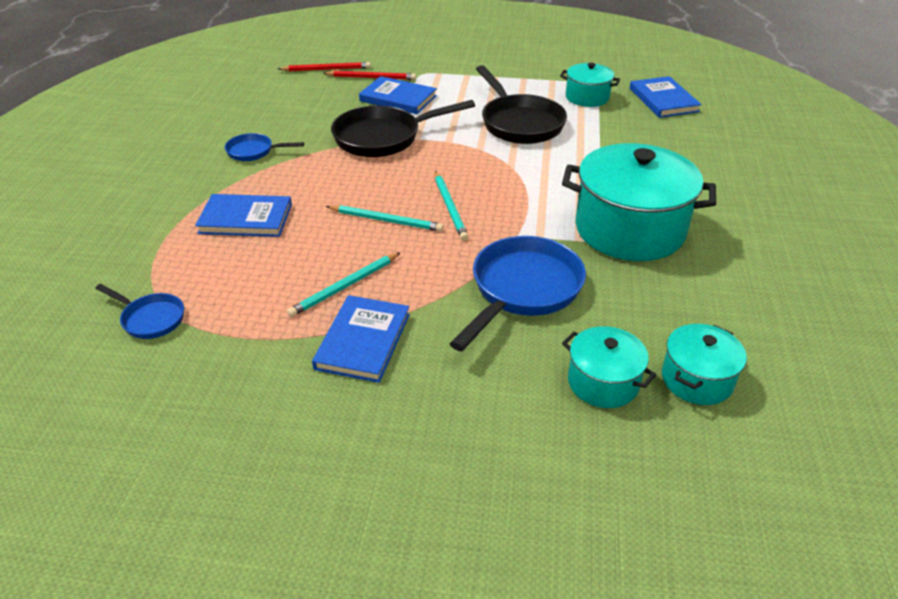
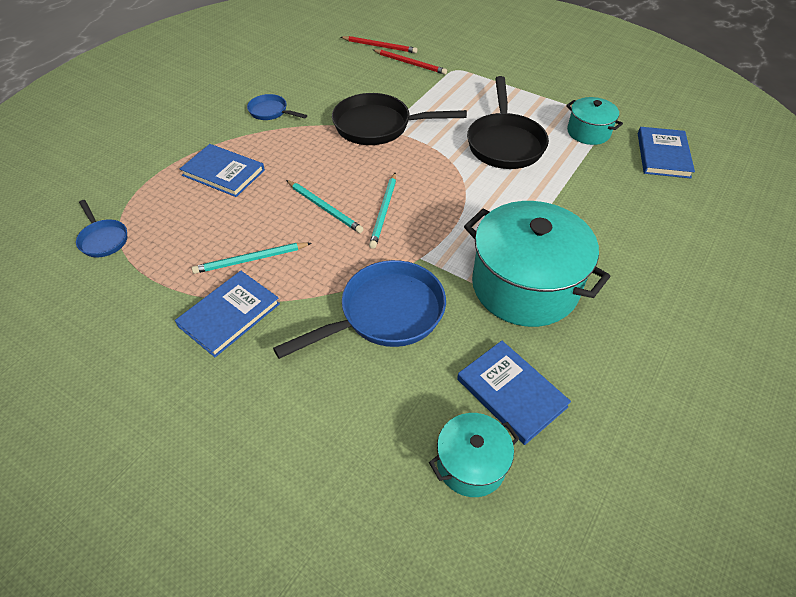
camera: 25 degrees right, 10 degrees up
blue book [359,76,437,114] -> blue book moved to [457,341,571,445]
turquoise pot [562,326,656,408] -> none

